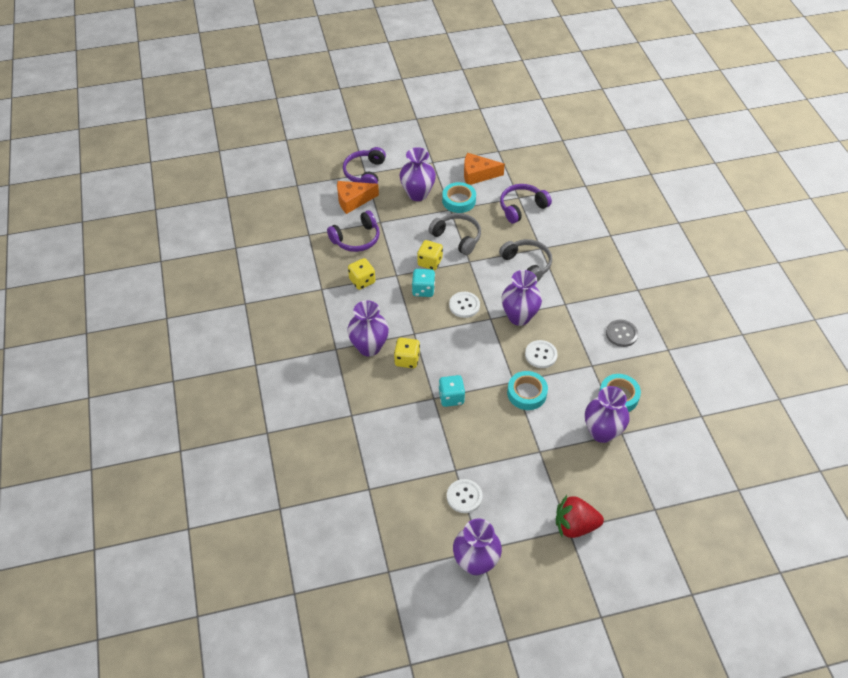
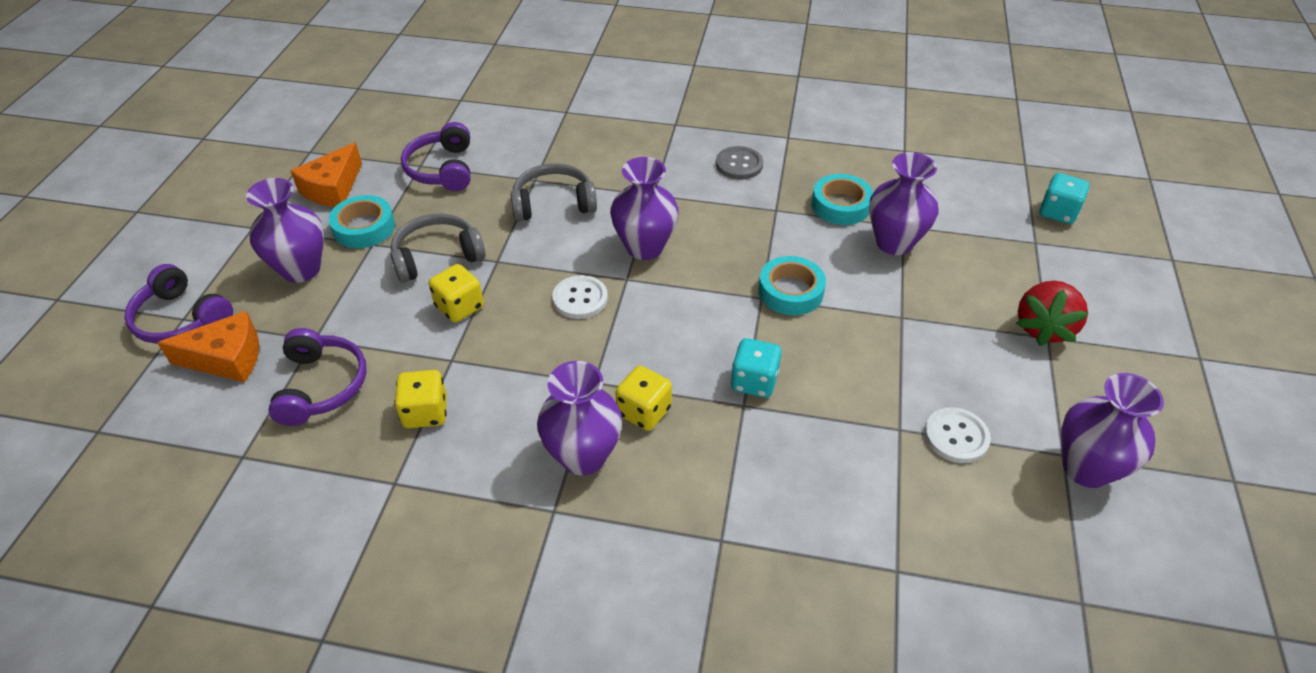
camera: 65 degrees left, 5 degrees down
orange cheese [337,181,379,214] -> orange cheese turned 105 degrees counterclockwise [157,311,259,382]
turquoise dice [412,269,435,297] -> turquoise dice moved to [1039,173,1090,224]
white button [525,340,558,368] -> none

